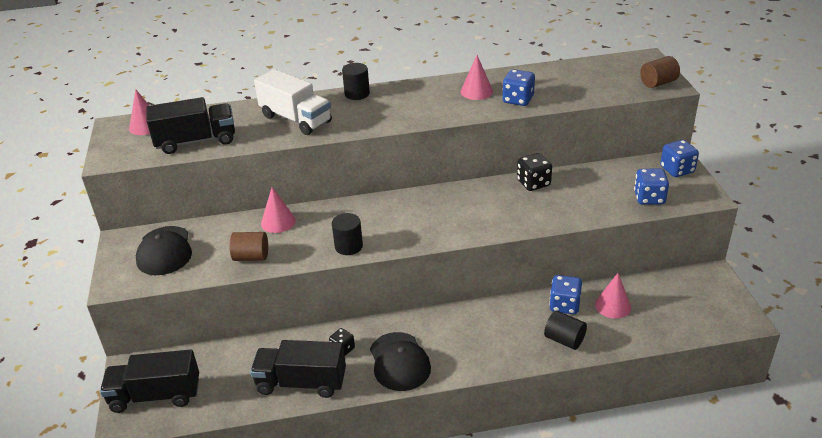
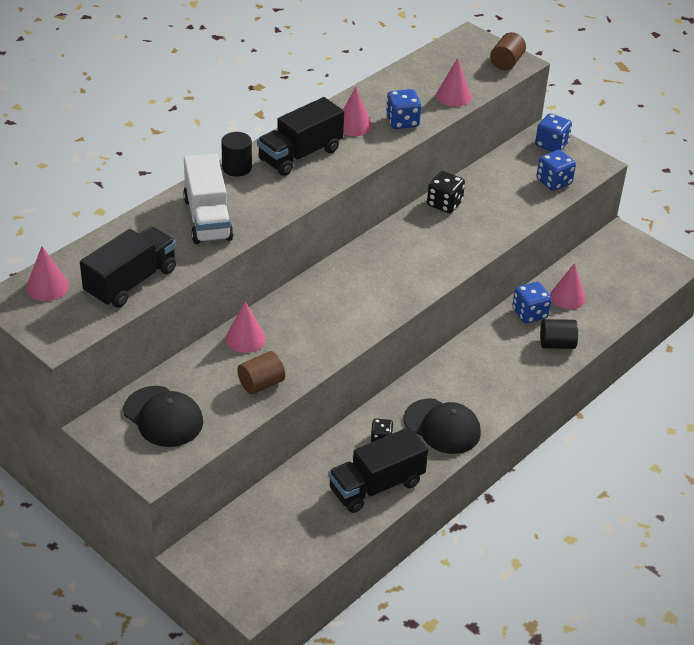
camera: 40 degrees left, 5 degrees up
black truck [100,350,199,413] -> black truck moved to [257,97,344,176]
white truck [254,69,332,135] -> white truck turned 75 degrees clockwise [183,154,234,244]
black cylinder [332,213,363,255] -> none
none -> pink cone [436,58,471,107]

